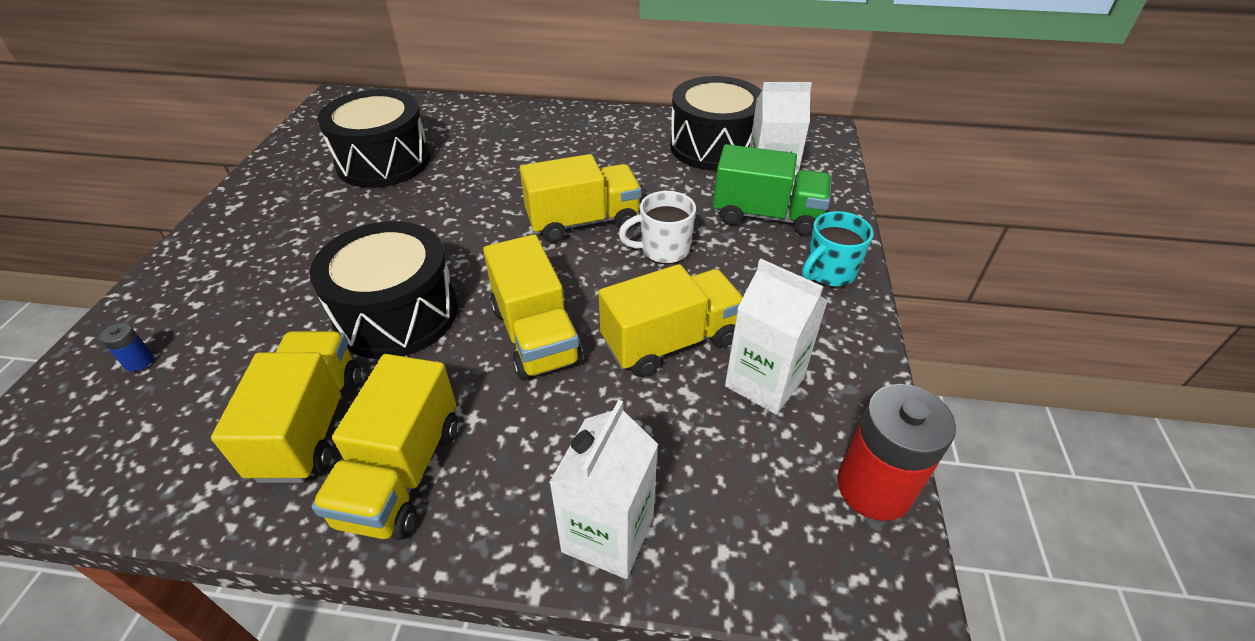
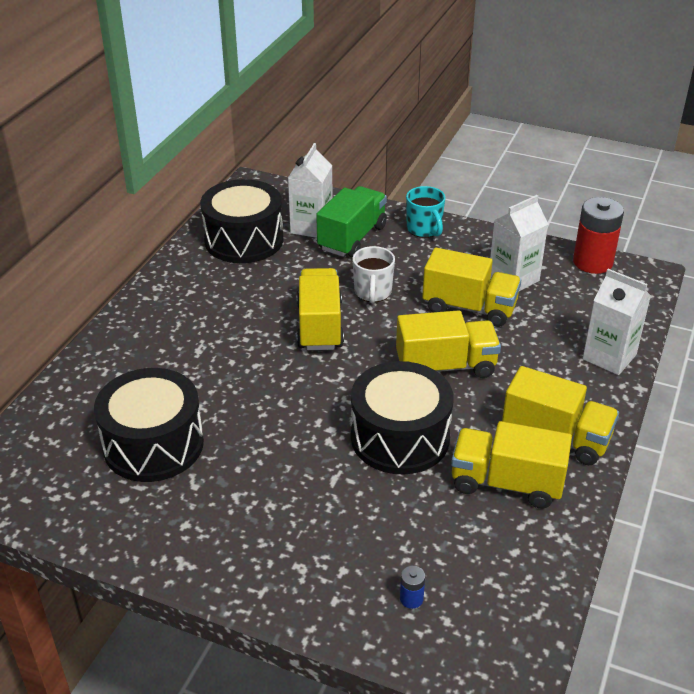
camera: 75 degrees left, 5 degrees down
yellow truck [599,264,743,377] -> yellow truck turned 120 degrees clockwise [422,248,521,327]

